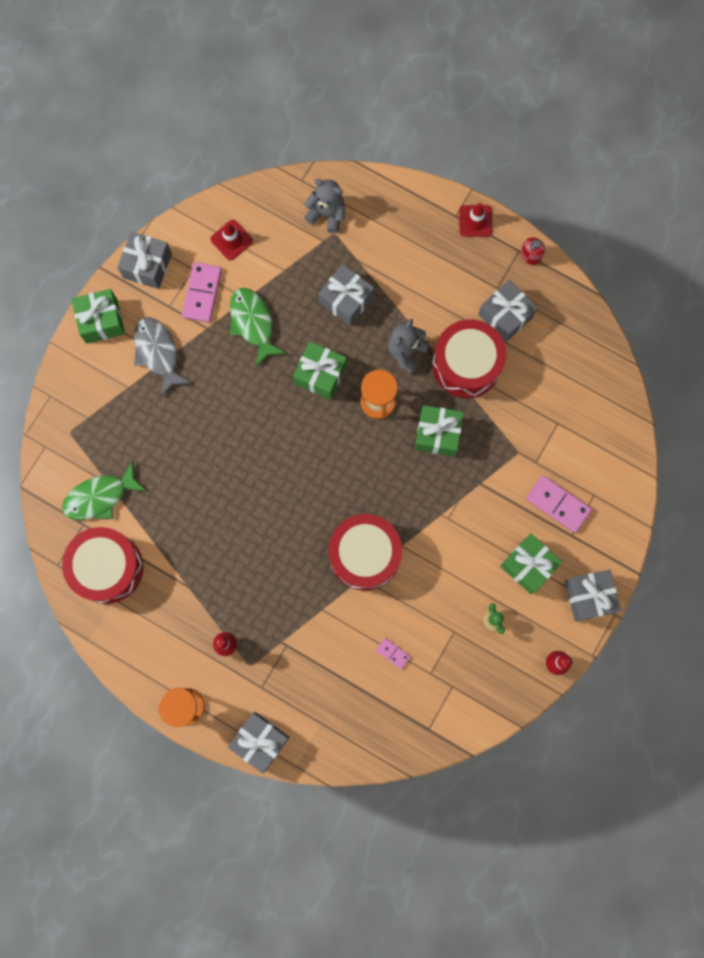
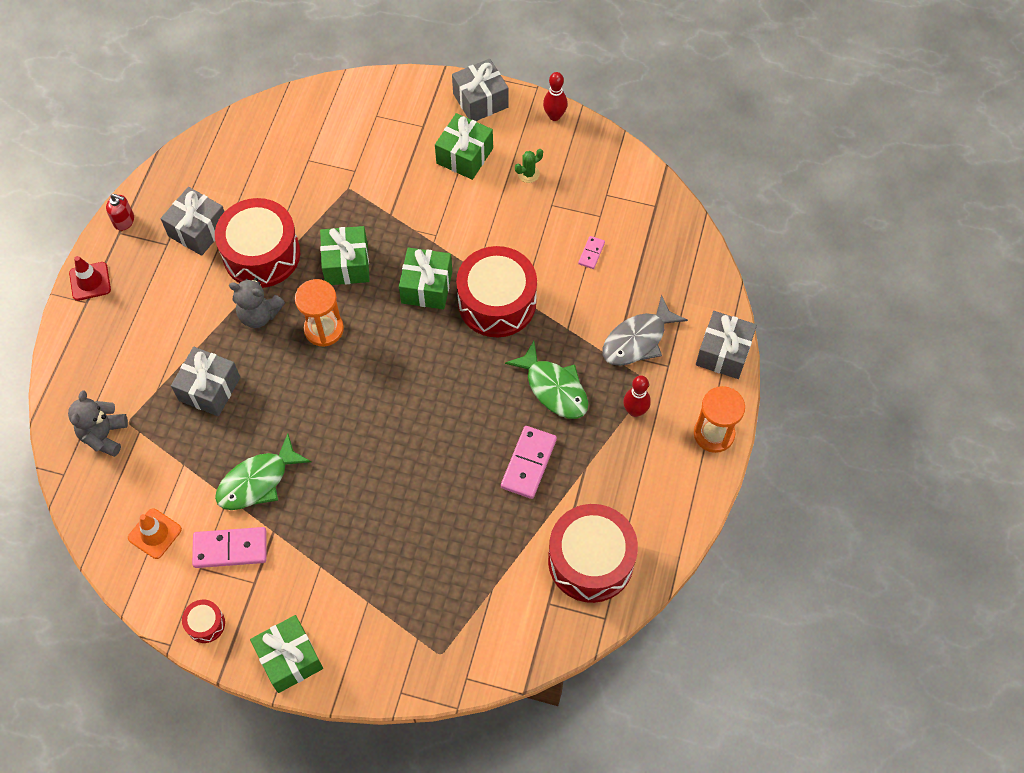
camera: 105 degrees left, 15 degrees down
green fish [62,461,146,520] -> green fish moved to [505,341,588,419]
grey gift [117,232,172,289] -> red drum [182,600,225,643]
grey fish [134,317,191,397] -> grey fish moved to [602,295,688,366]
red traffic cone [210,220,253,260] -> orange traffic cone [128,508,182,559]
green gift [293,341,347,400] -> green gift moved to [399,247,452,309]
pink domino [526,475,592,533] -> pink domino moved to [501,426,557,499]

